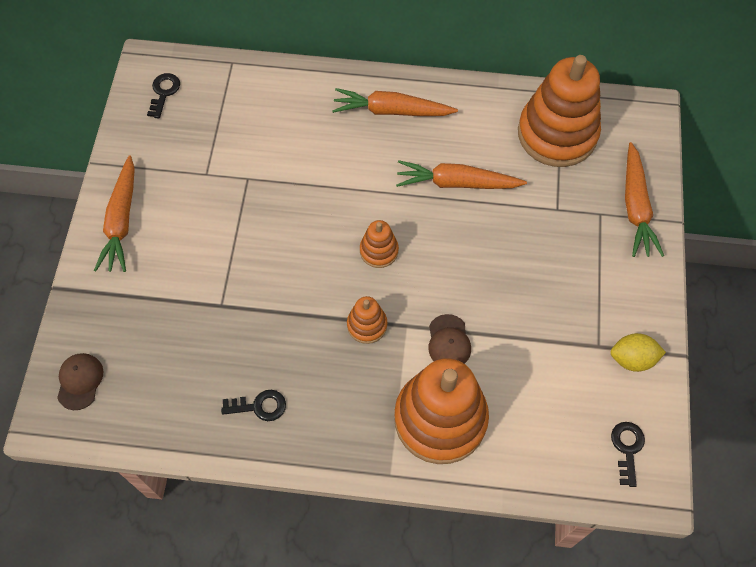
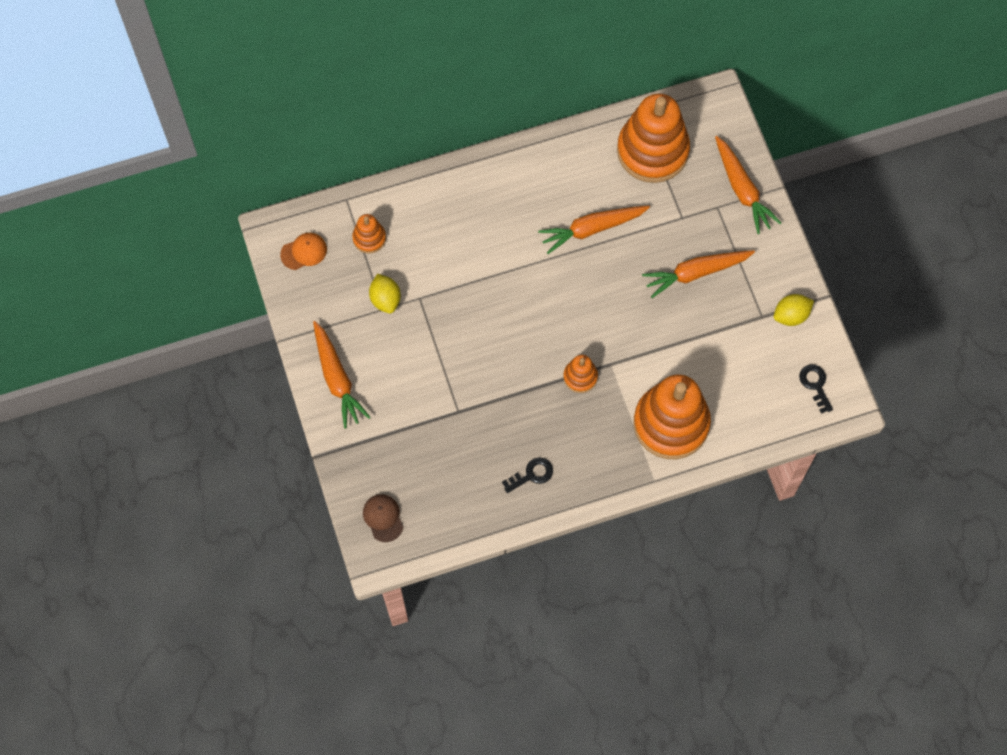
camera: 25 degrees left, 5 degrees up
black key [147,73,180,119] -> orange cap [280,233,327,270]
orange carrot [332,88,458,116] -> orange carrot moved to [642,250,755,298]
orange stacking toy [360,220,399,268] -> orange stacking toy moved to [352,214,386,254]
brown cap [428,314,471,364] -> none
none -> yellow lemon [369,274,401,313]

